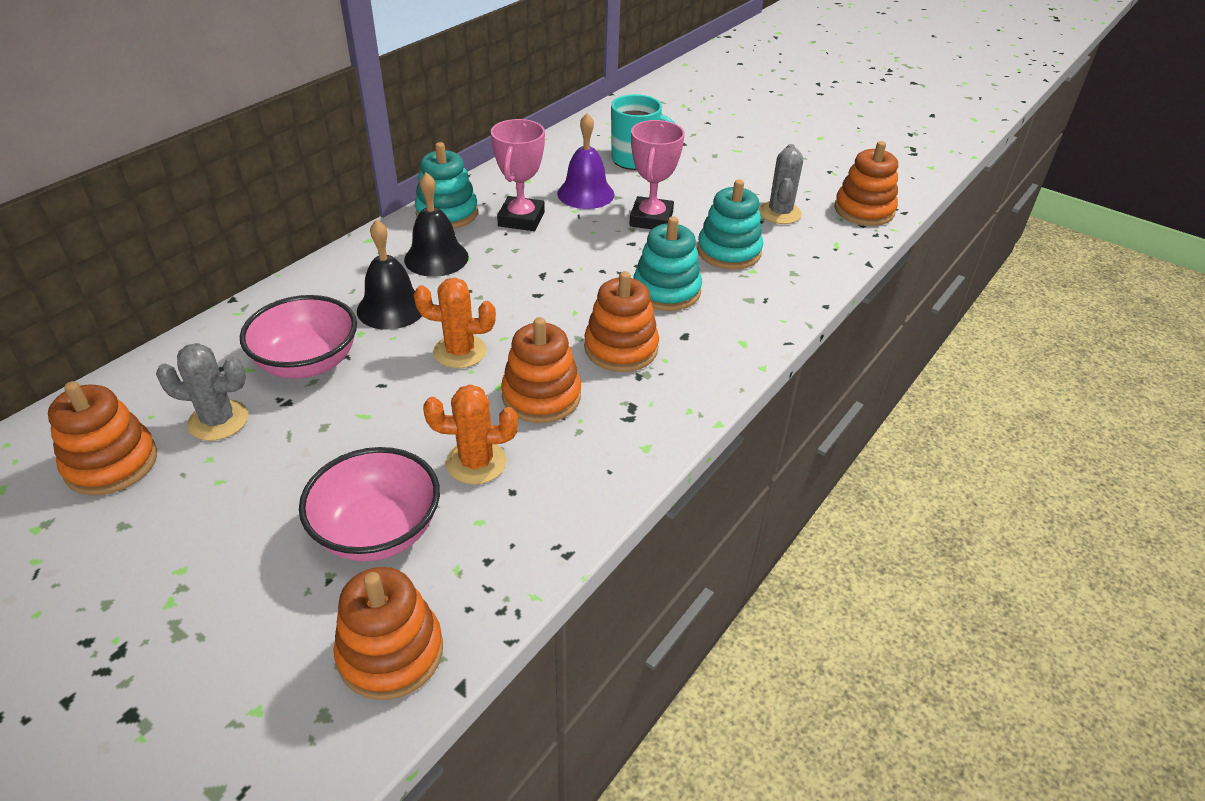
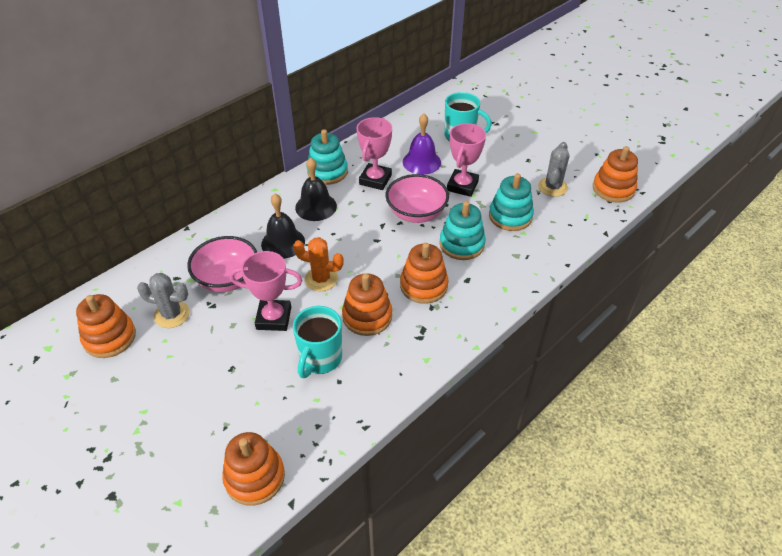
camera: 10 degrees right, 5 degrees up
pink bowl [299,447,440,561] -> pink bowl moved to [386,174,449,223]
orange cactus [423,384,518,485] -> turquoise mug [293,306,342,378]
none -> pink trophy [230,251,302,331]

